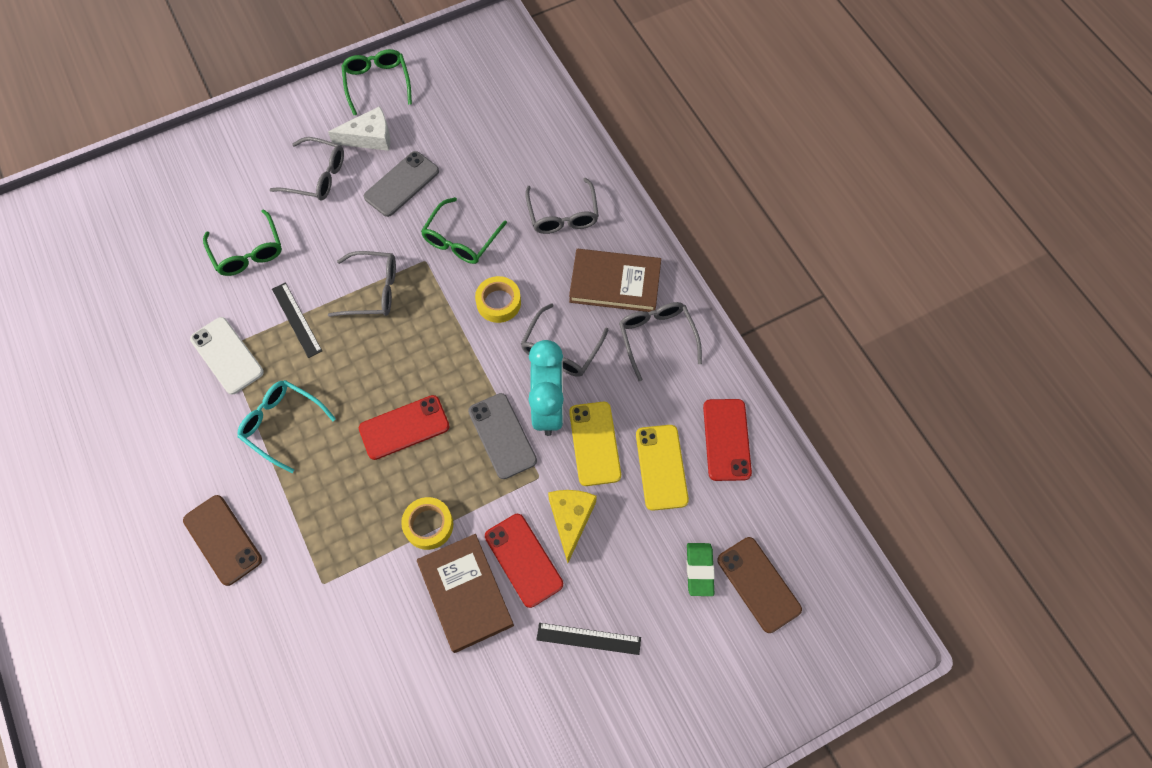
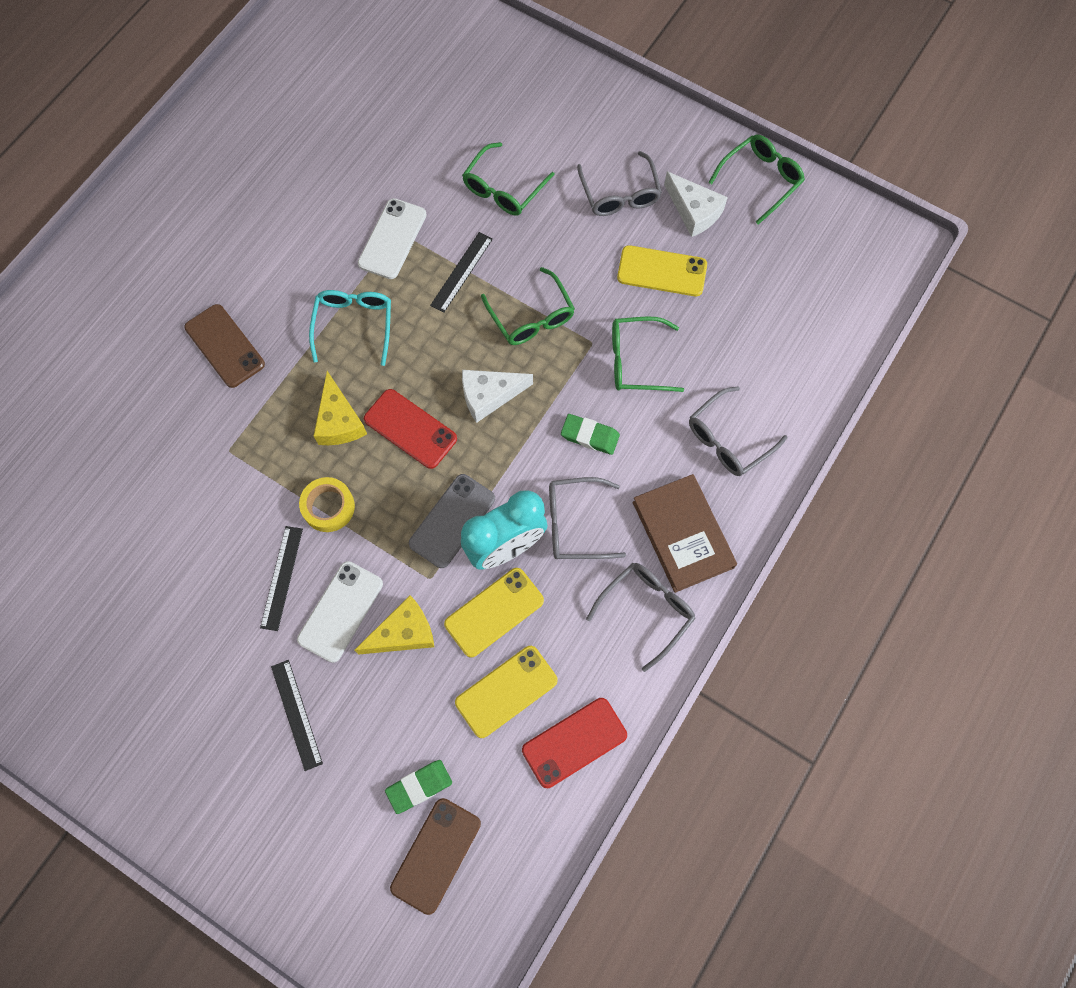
camera: 60 degrees right, 5 degrees up
brown phone [183,495,262,586] -> brown phone turned 60 degrees counterclockwise [184,304,265,388]
grey glasses [328,251,396,317] -> green glasses [481,267,575,345]
grey phone [364,151,439,217] -> yellow phone [617,245,707,296]
brown book [417,534,514,653] -> black ruler [260,526,303,631]
yellow tape [475,276,521,323] -> green eraser [561,414,620,455]
red phone [485,514,563,608] -> white phone [297,561,383,663]
none -> yellow cheese [314,371,367,445]
none -> white cheese [462,370,533,423]

